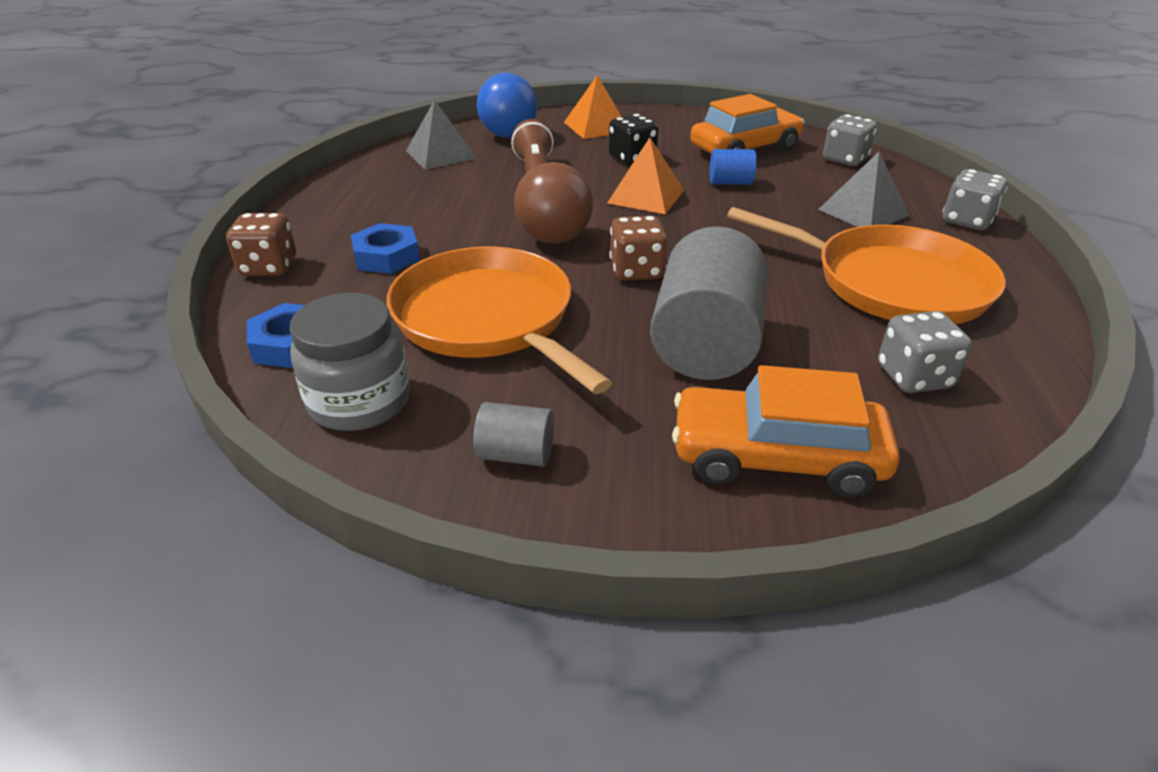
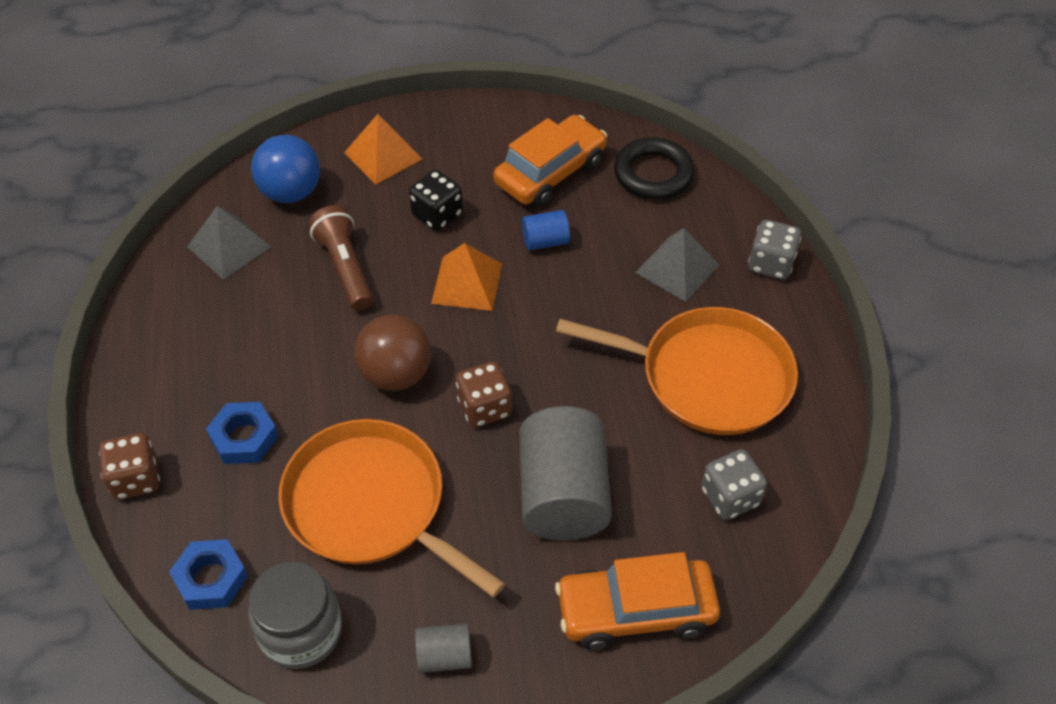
camera: 15 degrees left, 15 degrees up
grey dice [823,114,877,166] -> black ring [614,137,695,200]

